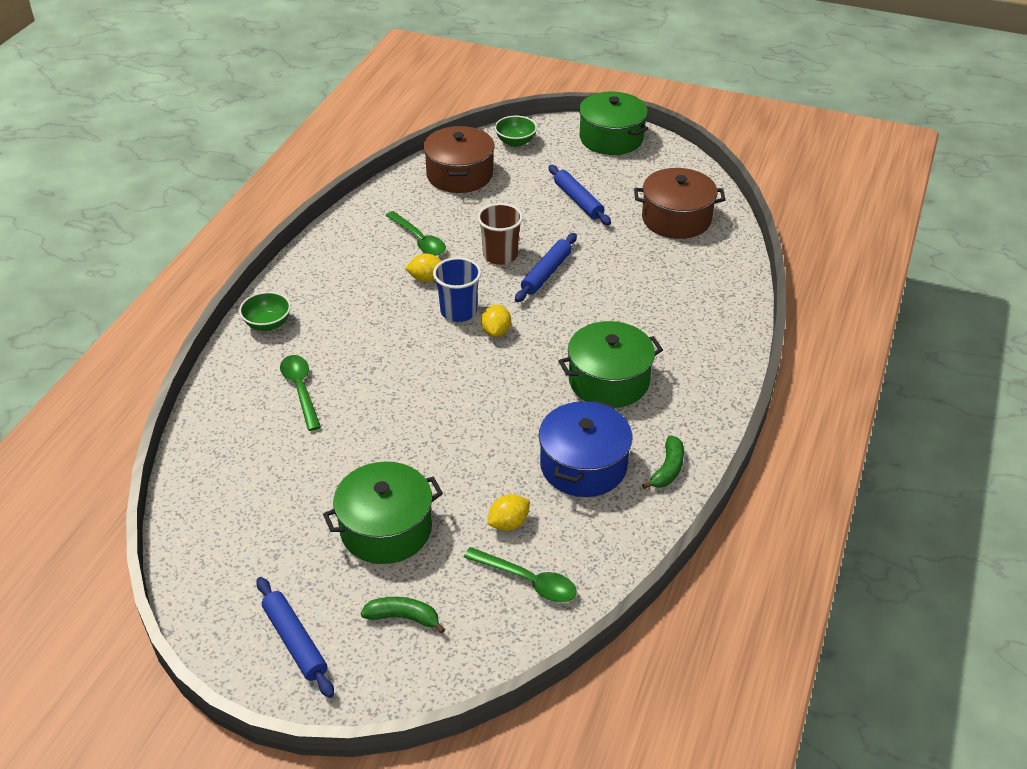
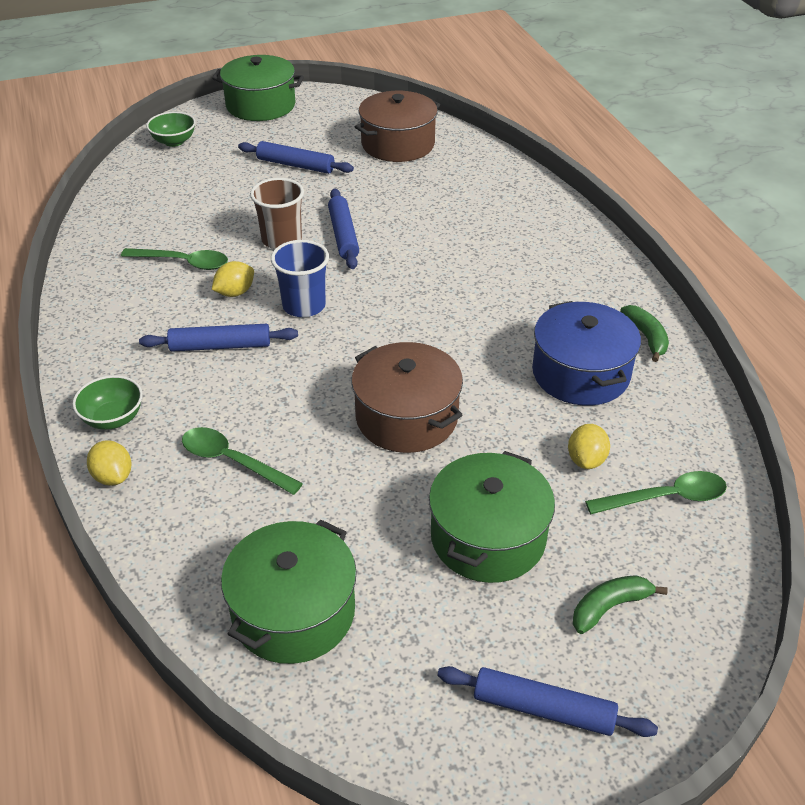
camera: 40 degrees left, 0 degrees up
brown pot [423,126,495,193] -> brown pot moved to [351,342,463,453]
yellow lemon [481,305,511,337] -> yellow lemon moved to [87,440,132,486]
green pot [559,321,663,408] -> green pot moved to [221,519,357,664]
none -> blue rolling pin [139,324,298,352]

